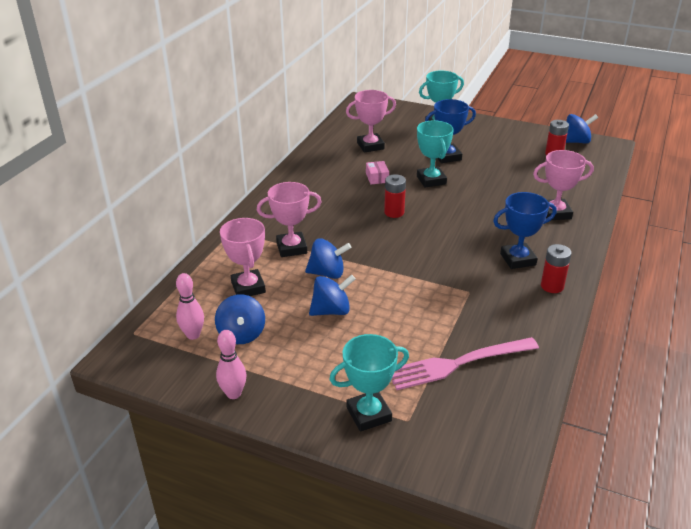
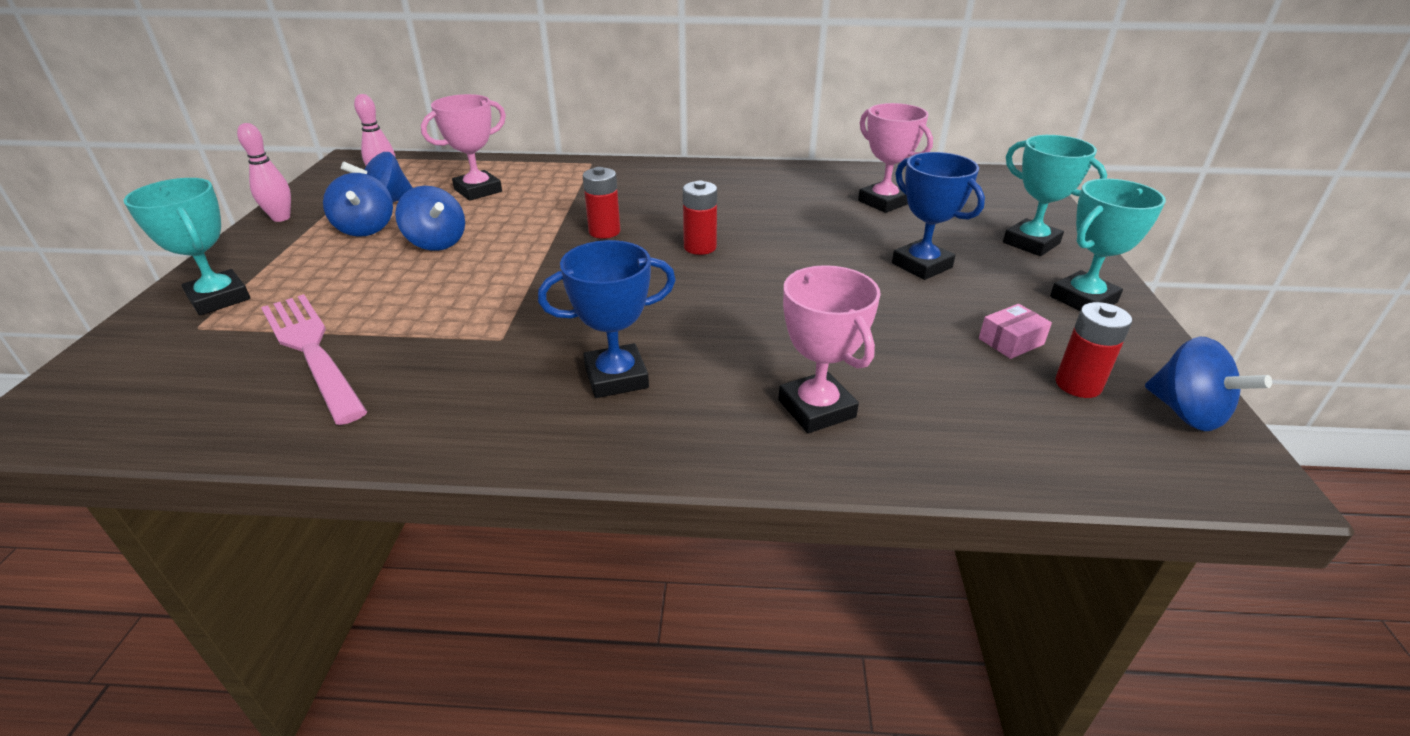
camera: 70 degrees right, 0 degrees up
pink trophy [257,182,322,257] -> none
blue spinning top [305,238,351,279] -> blue spinning top moved to [323,173,393,237]
pink box [366,161,389,184] -> pink box moved to [979,304,1052,359]
turquoise trophy [417,120,454,188] -> turquoise trophy moved to [1050,179,1166,311]
blue trophy [493,192,557,269] -> blue trophy turned 75 degrees counterclockwise [538,240,676,398]
red battery [541,244,571,293] -> red battery moved to [583,167,620,239]

